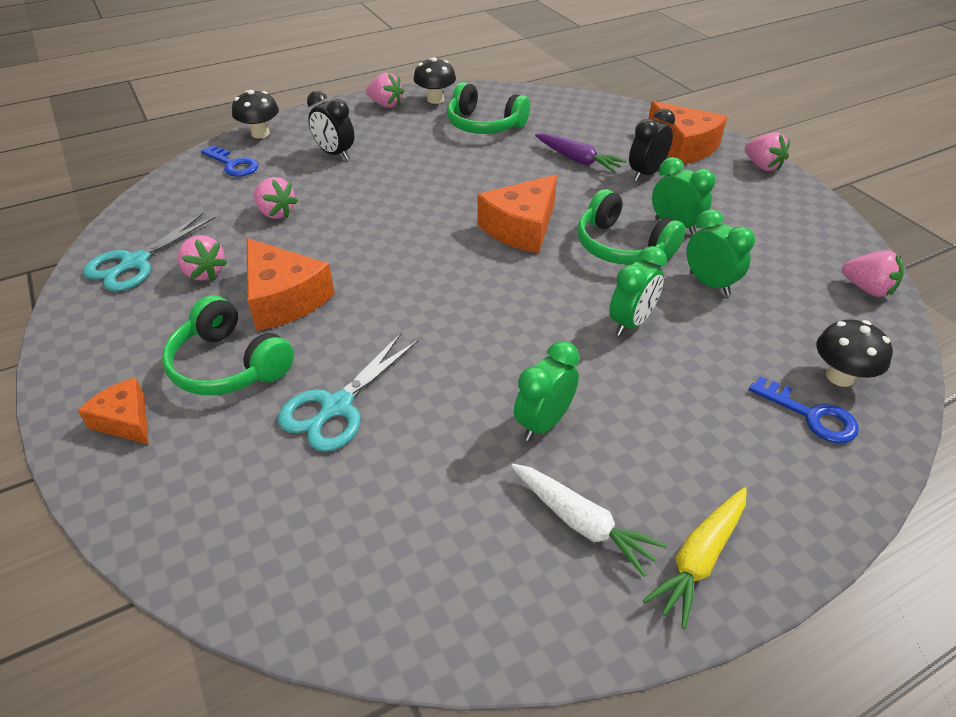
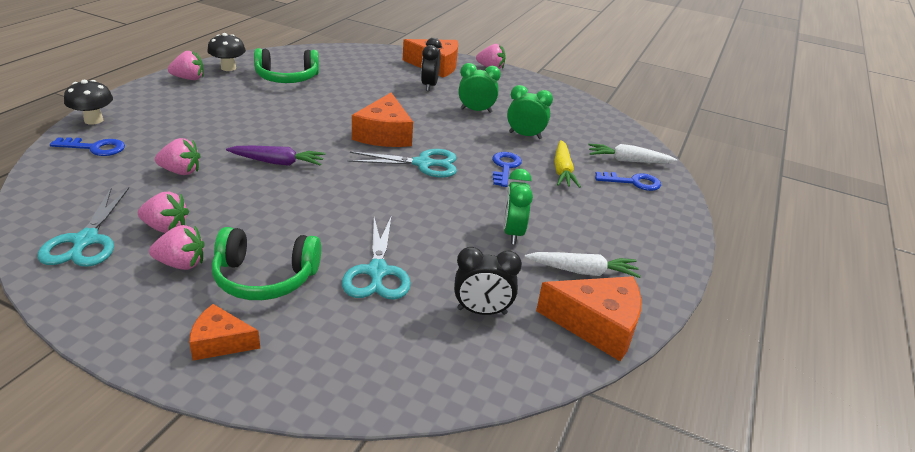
camera: 40 degrees left, 10 degrees down
orange cheese [247,238,335,331] -> orange cheese moved to [536,276,642,361]
black clock [307,91,354,160] -> black clock moved to [454,247,522,315]
purple carrot [535,133,627,173] -> purple carrot moved to [226,146,325,166]
green headphones [578,189,686,265] -> none
green clock [609,246,667,336] -> blue key [492,152,522,187]
yellow carrot [643,487,747,629] -> yellow carrot moved to [554,140,581,188]
black mushroom [817,320,893,387] -> white carrot [588,144,677,163]
pink strawberry [842,250,904,297] -> pink strawberry moved to [149,225,205,270]
none -> turquoise scissors [348,149,457,178]

